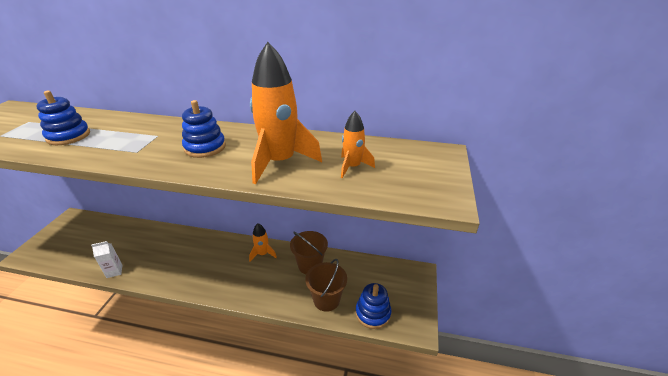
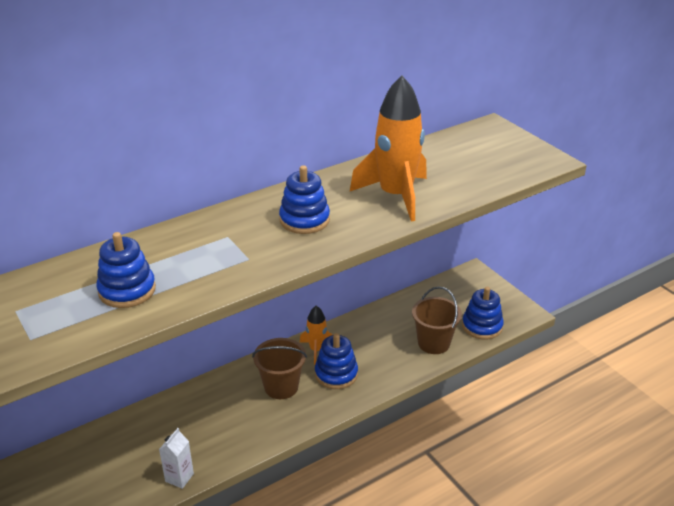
camera: 45 degrees left, 0 degrees up
brown bucket [290,231,328,274] -> brown bucket moved to [252,338,307,399]
orange rocket [341,111,375,178] -> none
none -> blue stacking toy [315,333,358,389]

